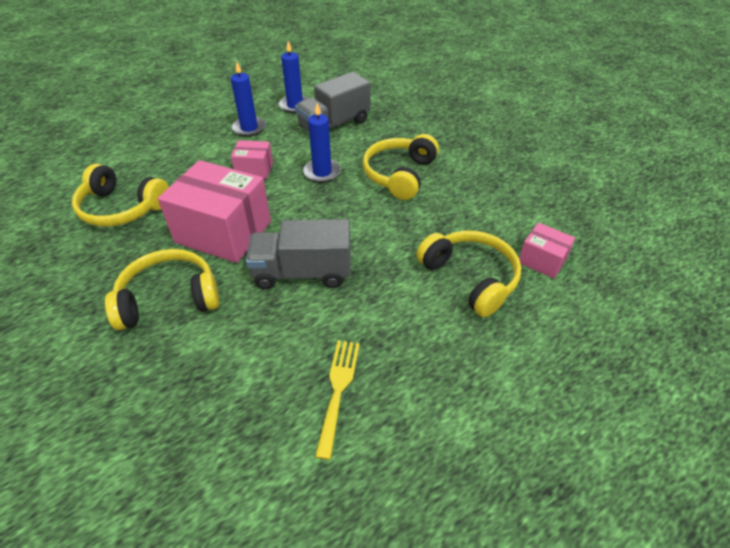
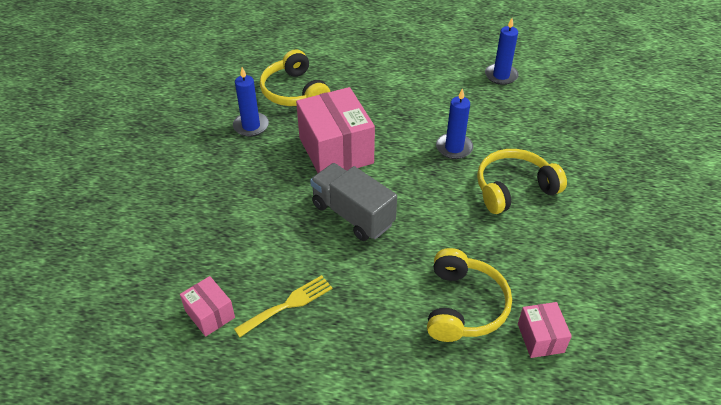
camera: 45 degrees right, 0 degrees up
yellow headphones [105,249,220,330] -> none
blue candle [231,61,266,137] -> blue candle moved to [233,67,269,137]
pink box [231,140,273,179] -> pink box moved to [180,276,235,337]
grey truck [295,72,371,132] -> none

